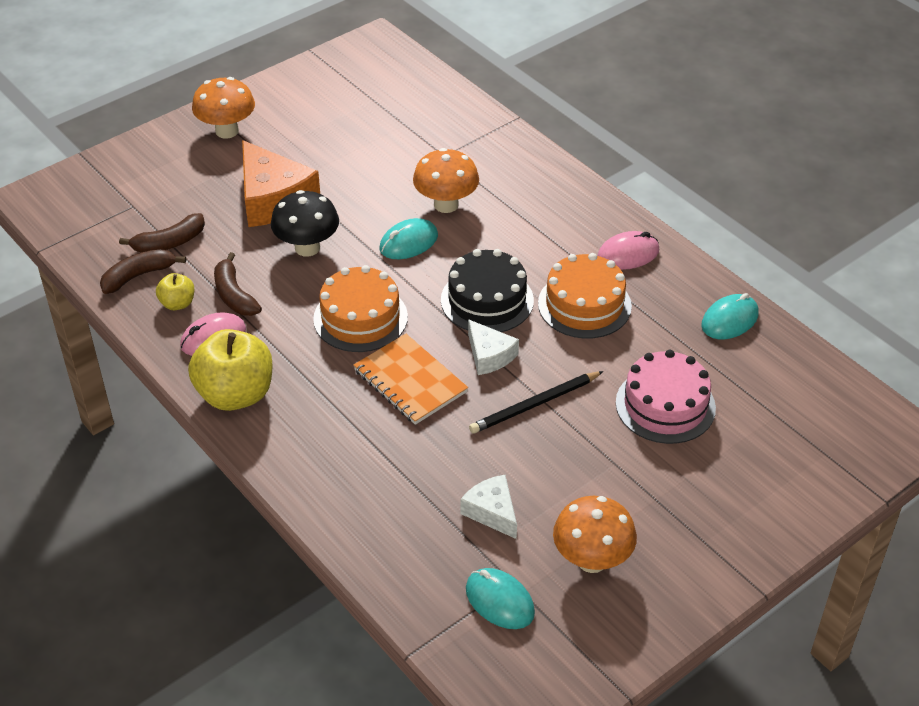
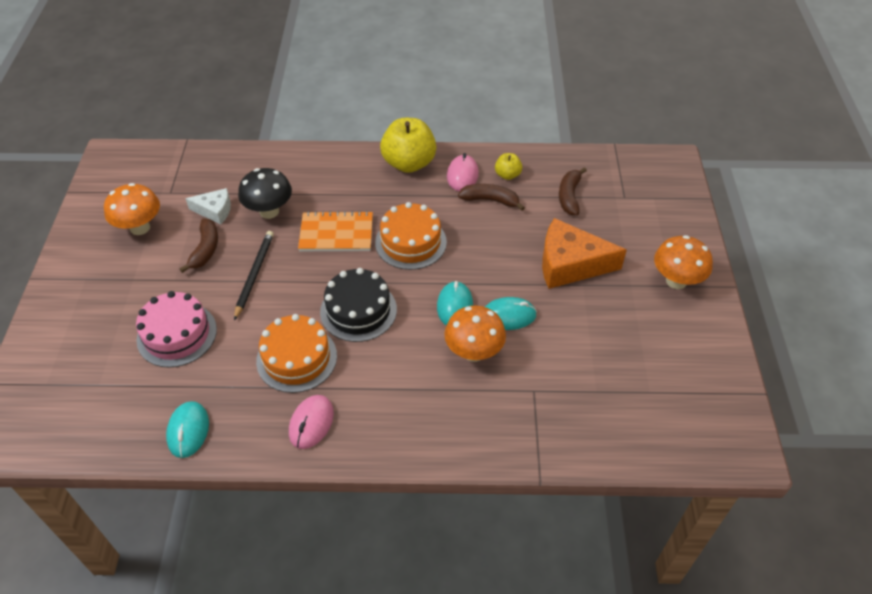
camera: 130 degrees right, 5 degrees up
brown banana [100,249,186,294] -> brown banana moved to [180,219,218,273]
black mushroom [271,190,339,257] -> black mushroom moved to [238,168,292,219]
turquoise mouse [466,568,535,629] -> turquoise mouse moved to [485,297,537,330]
white cheese [468,319,519,375] -> none

